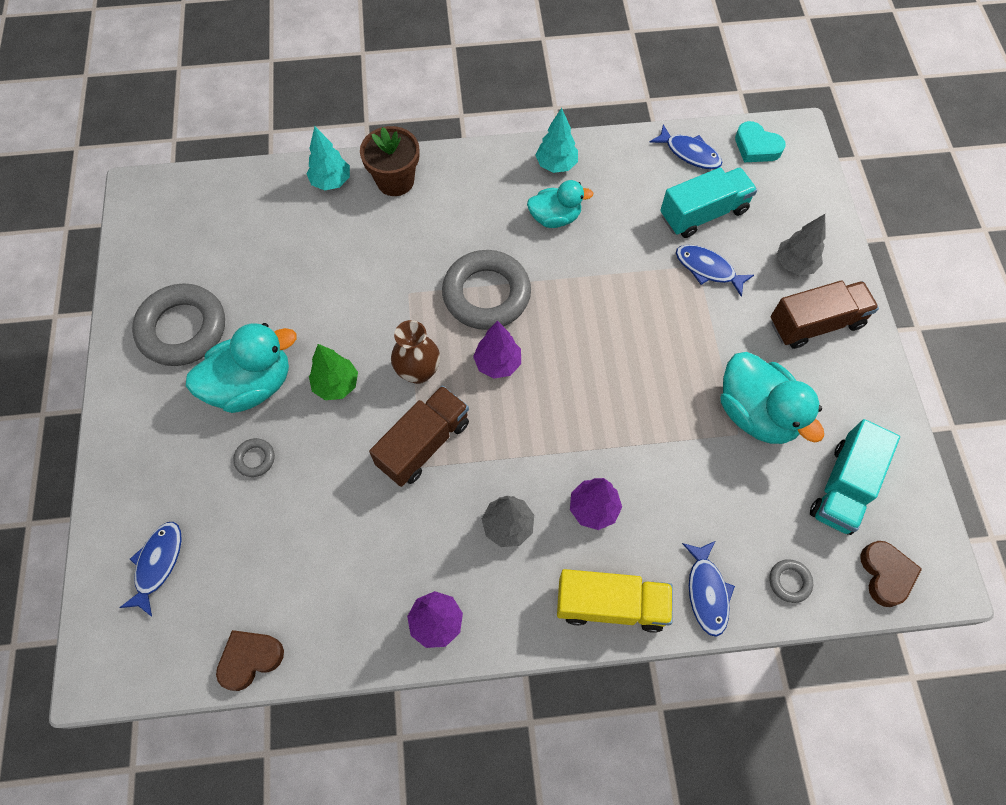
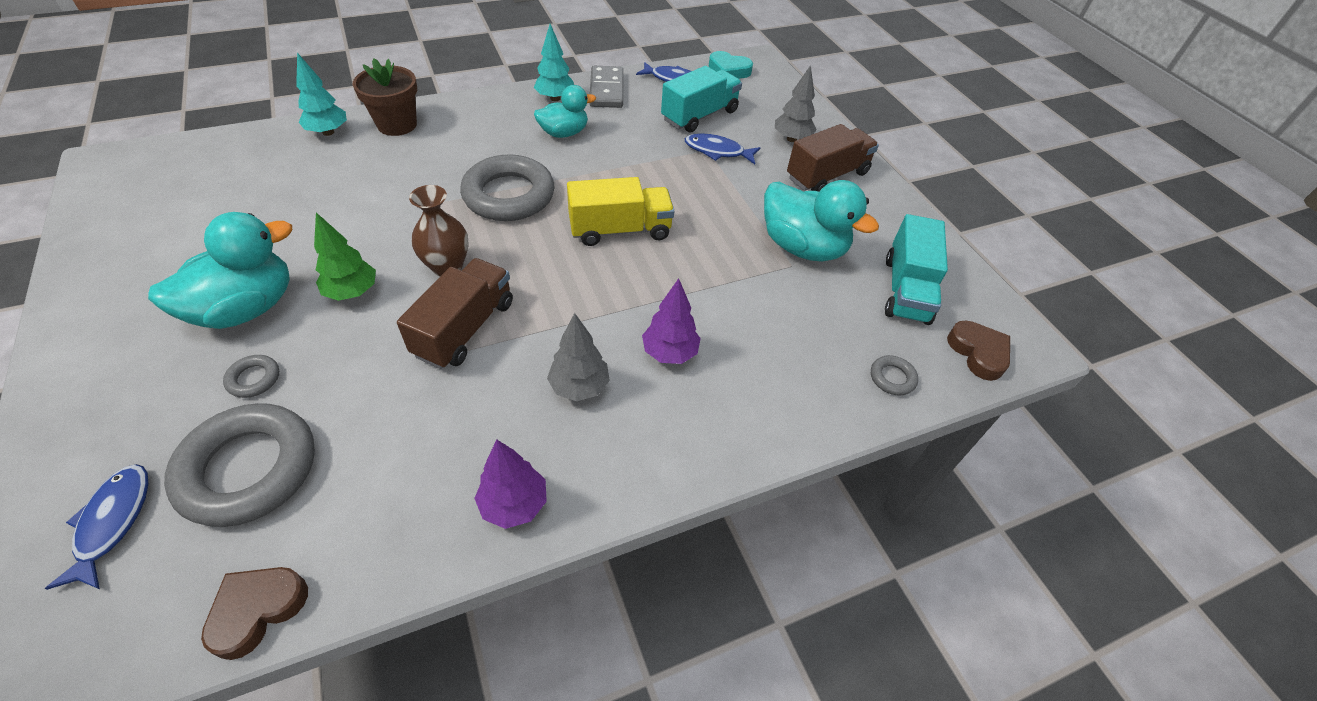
camera: 20 degrees left, 15 degrees down
grey ring [132,283,225,366] -> grey ring moved to [164,403,315,527]
purple tree [473,321,521,379] -> none
yellow truck [557,569,673,633] -> yellow truck moved to [567,177,674,246]
blue fish [682,541,735,637] -> none
none -> grey domino [589,66,623,108]

